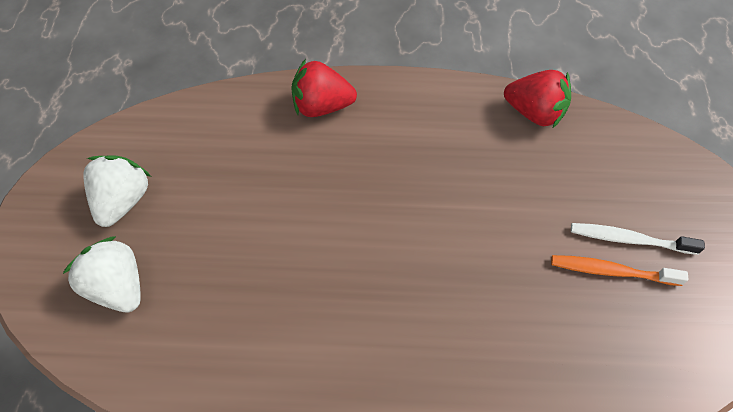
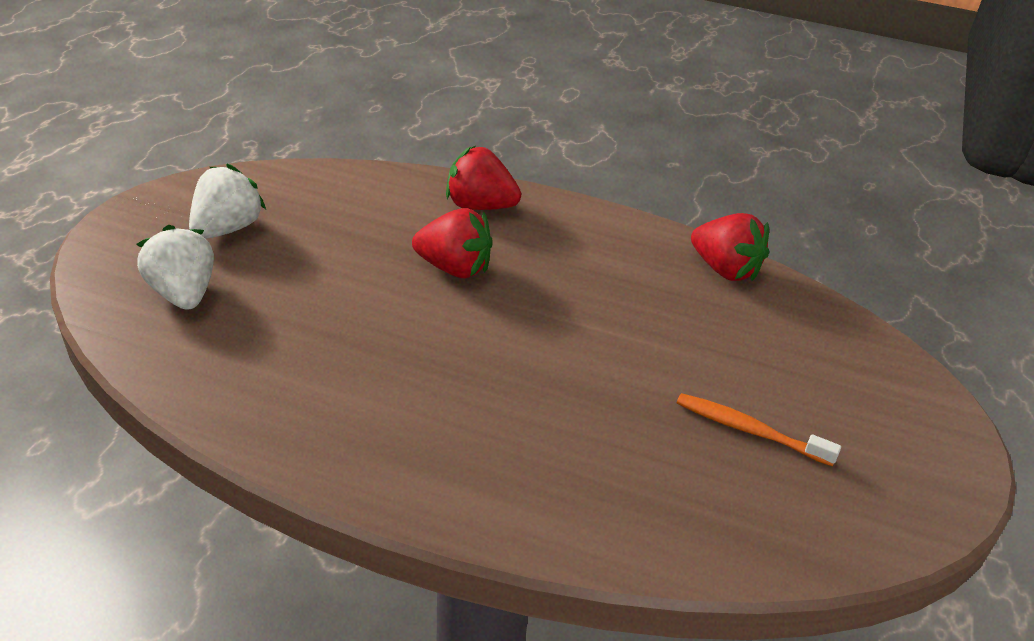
camera: 15 degrees right, 20 degrees down
white toothbrush [571,223,705,255] -> none
none -> red strawberry [412,208,493,278]

